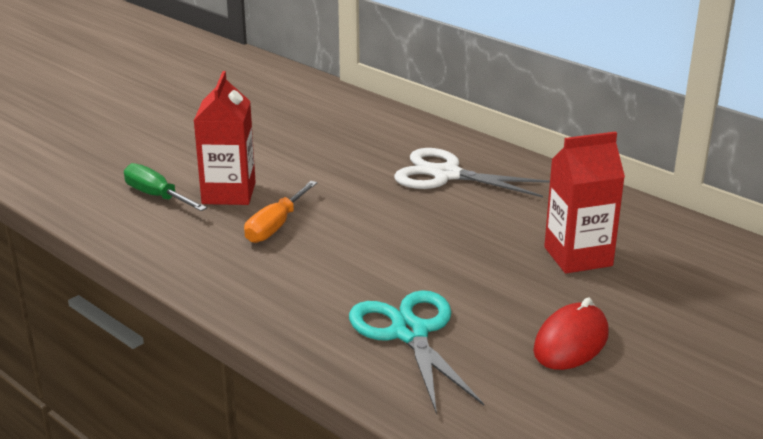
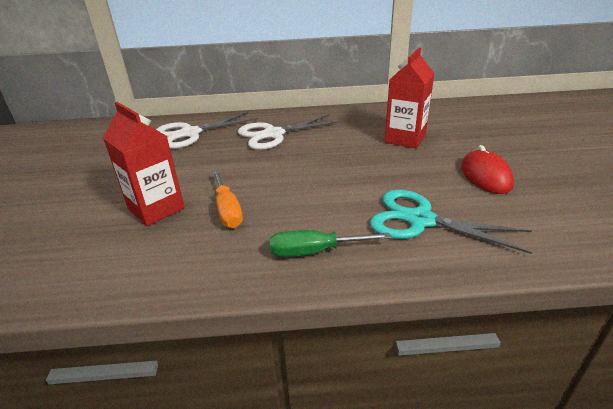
camera: 45 degrees left, 5 degrees up
green screwdriver [124,163,207,211] -> green screwdriver moved to [270,230,391,257]
none -> white scissors [156,112,258,149]

